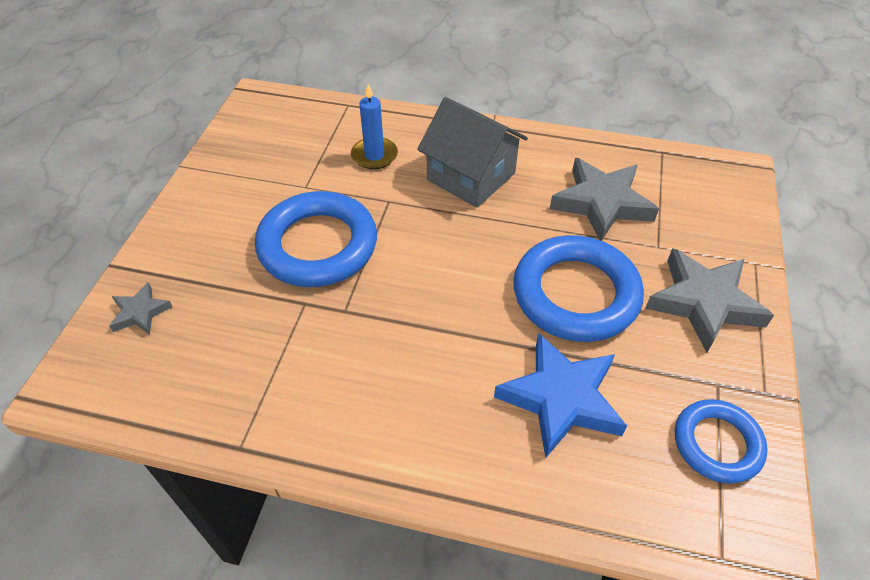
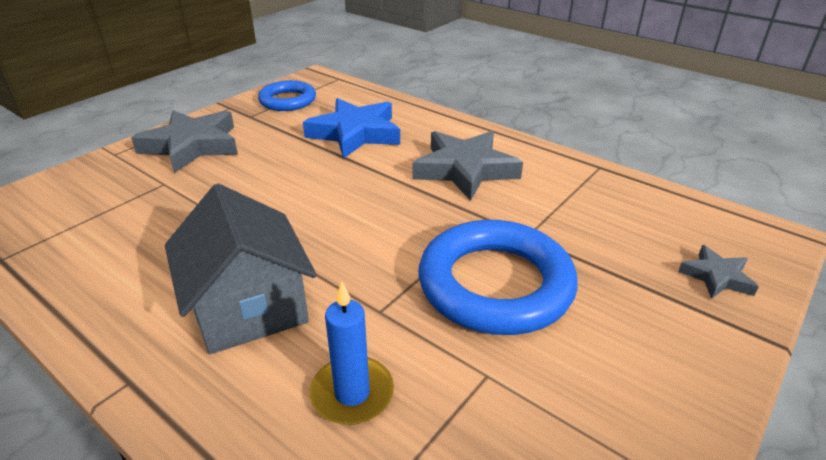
camera: 155 degrees left, 15 degrees down
blue ring [513,235,644,342] -> none
grey star [550,158,659,241] -> grey star moved to [412,131,523,201]

